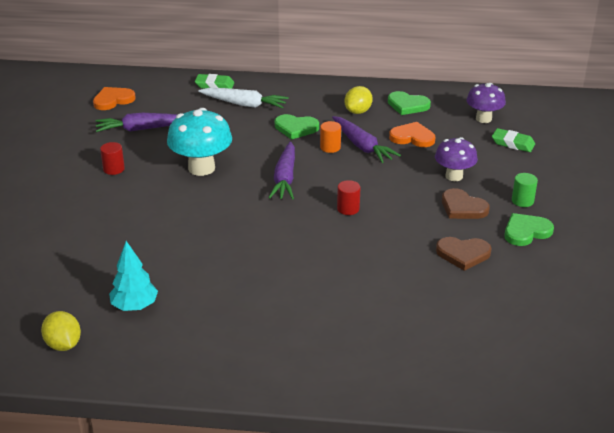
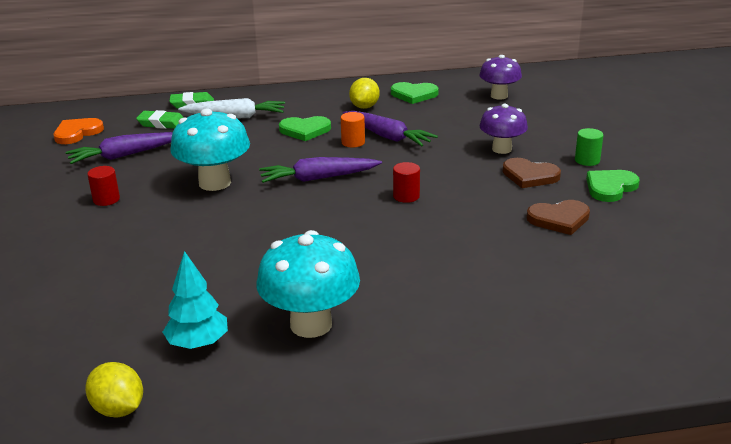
camera: 15 degrees left, 5 degrees down
purple carrot [269,141,295,200] -> purple carrot turned 90 degrees clockwise [259,157,382,183]
orange heart [389,122,435,147] -> none
green eraser [492,128,535,152] -> green eraser moved to [136,110,184,129]
none -> turquoise mushroom [257,230,360,338]

